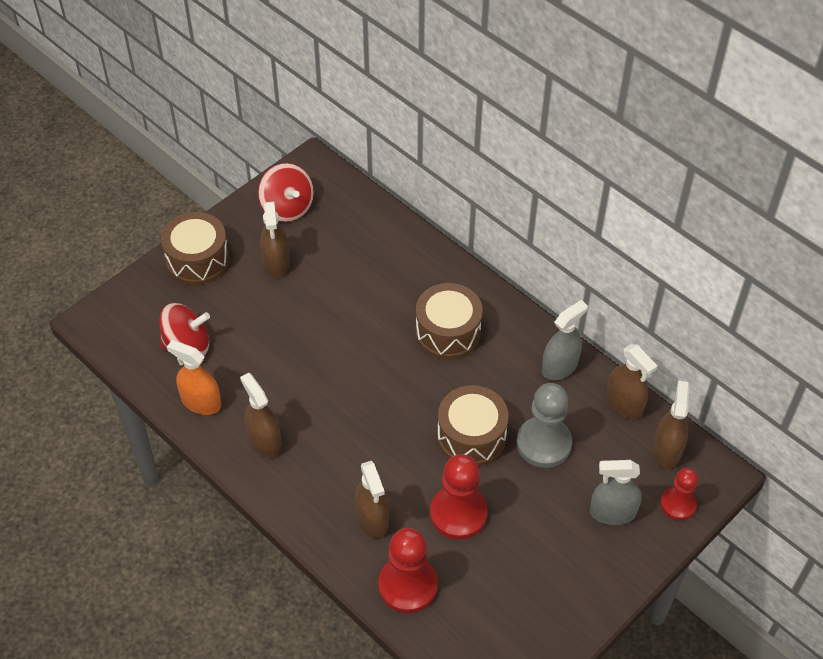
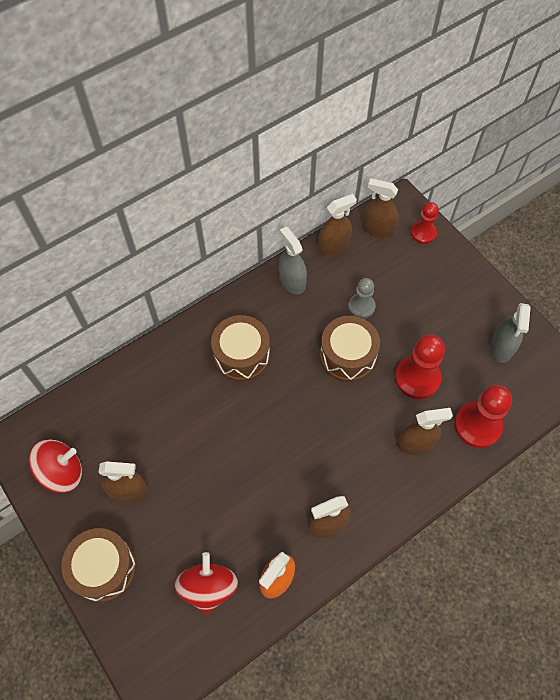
camera: 80 degrees left, 10 degrees up
grey pawn [517,383,572,468] -> grey pawn [348,278,376,319], size x0.62
grey spray bottle [590,460,642,525] -> grey spray bottle moved to [491,303,531,363]

